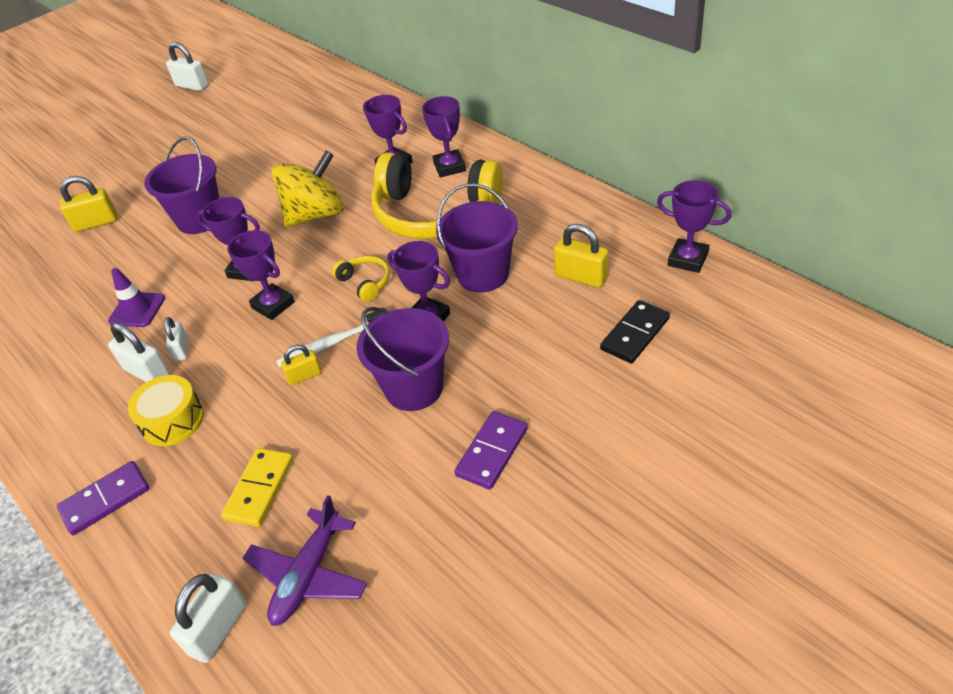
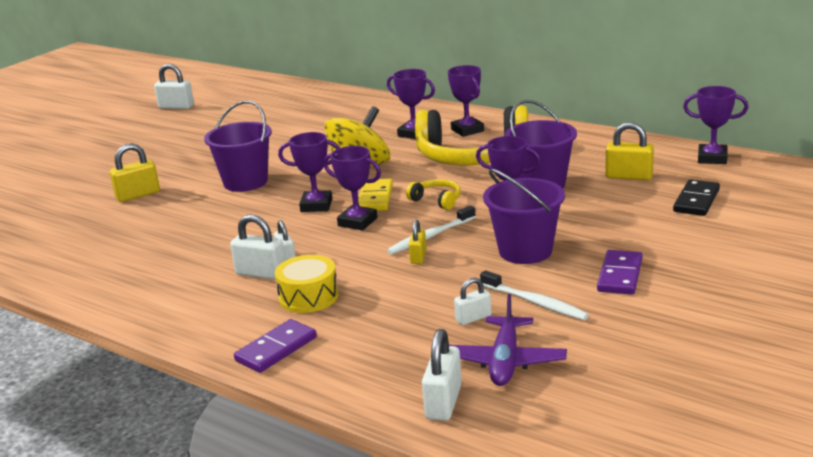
camera: 15 degrees left, 20 degrees down
purple traffic cone [108,268,165,327] -> none
yellow domino [221,448,294,527] -> yellow domino moved to [358,179,393,211]
yellow padlock [281,345,322,386] -> yellow padlock turned 45 degrees counterclockwise [409,219,427,264]
none -> white padlock [454,278,492,325]
none -> white toothbrush [480,270,589,320]

